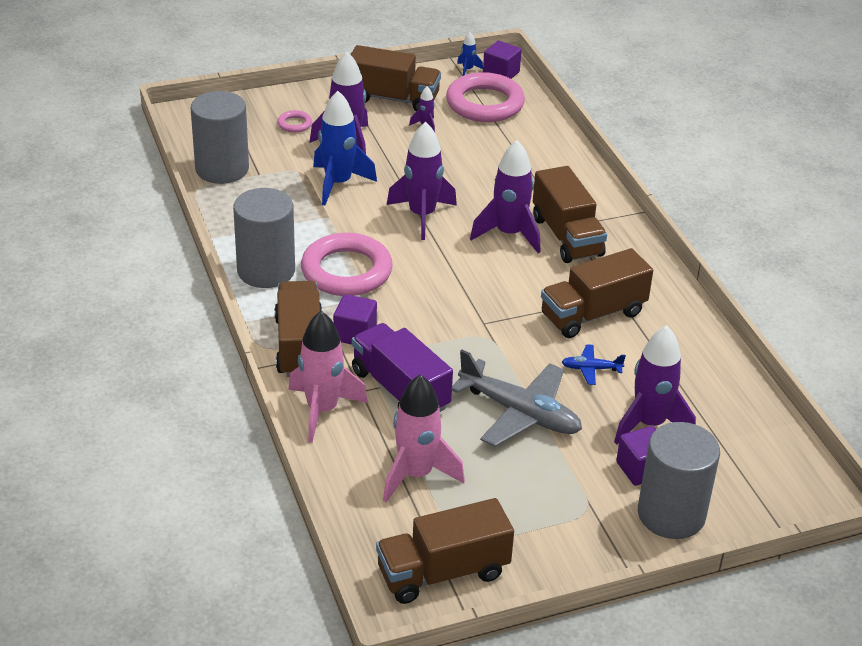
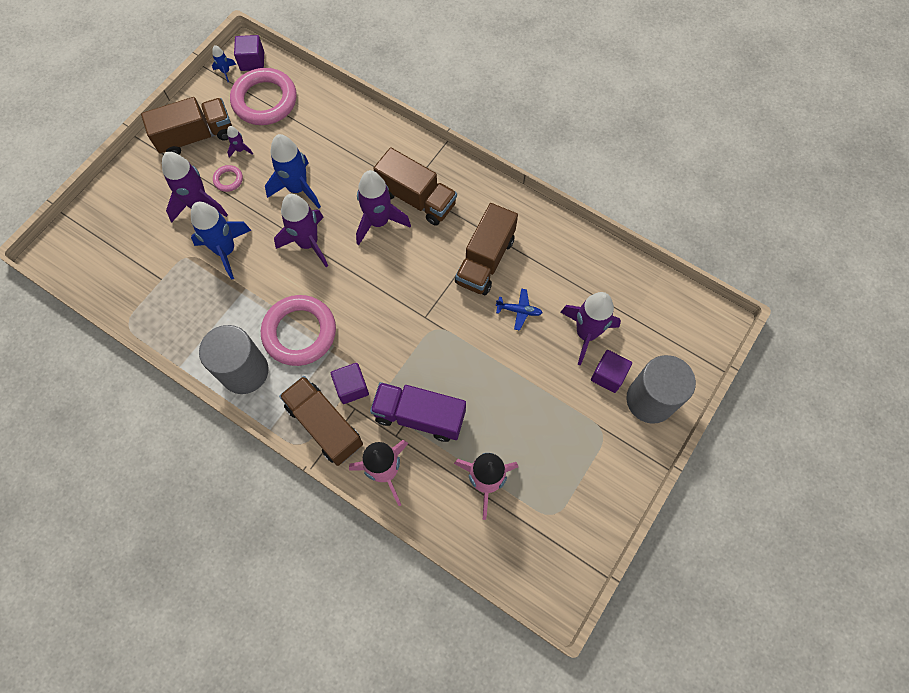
camera: 35 degrees left, 30 degrees up
grey cylinder [191,91,249,184] -> none
pink ring [277,110,312,133] -> pink ring moved to [213,165,243,192]
brown truck [376,498,514,604] -> none
grey plane [452,350,582,447] -> none
blue plane [562,344,626,385] -> blue plane turned 135 degrees counterclockwise [496,289,542,330]
none -> blue rocket [265,134,321,209]

